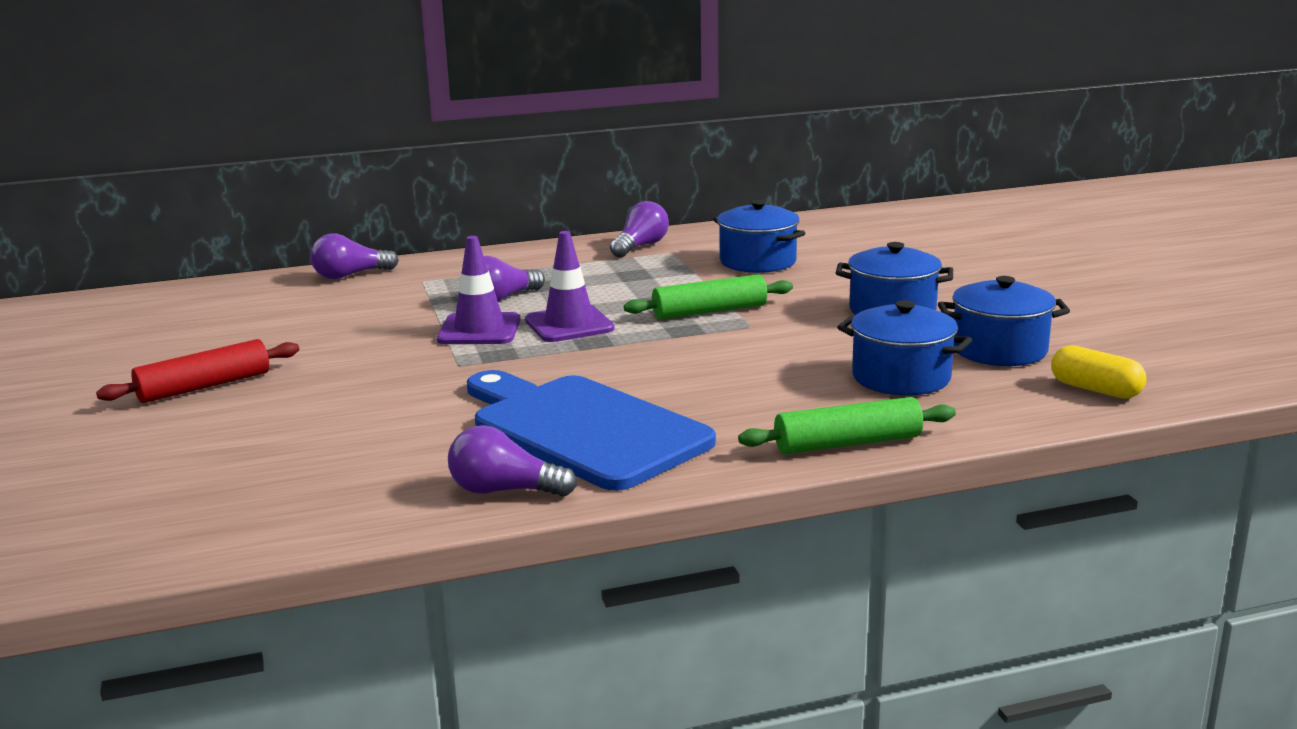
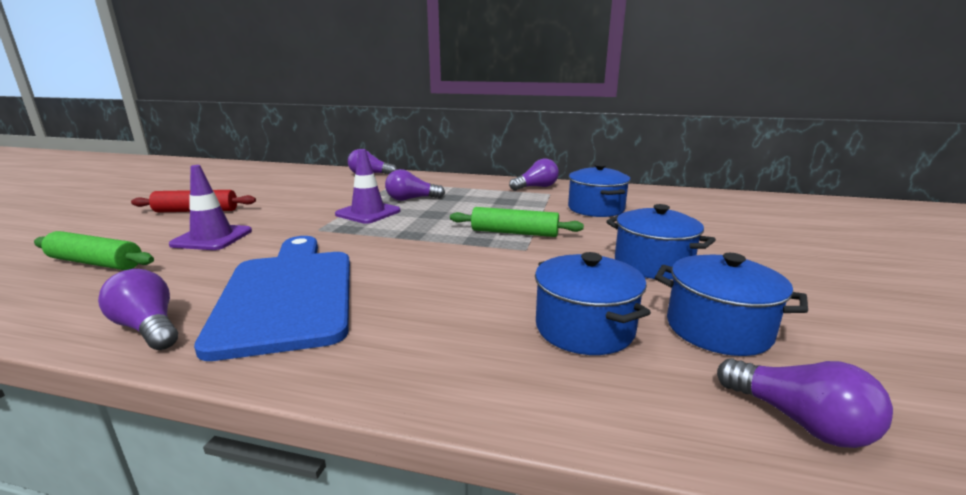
camera: 30 degrees right, 0 degrees up
purple traffic cone [525,231,615,342] -> purple traffic cone moved to [169,165,252,250]
green rolling pin [738,397,956,454] -> green rolling pin moved to [34,231,154,270]
yellow capsule [1051,345,1146,399] -> purple light bulb [717,358,893,448]

